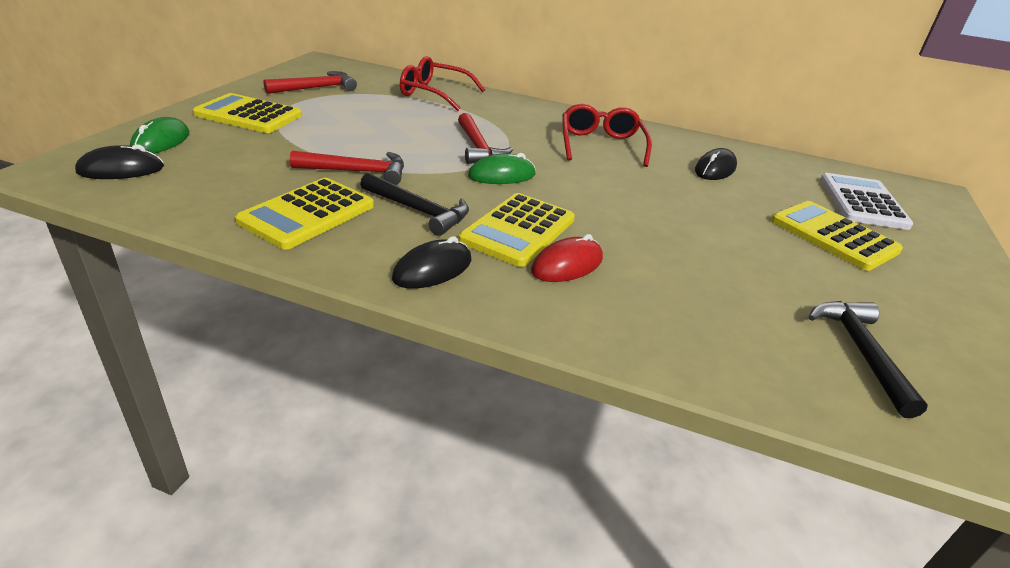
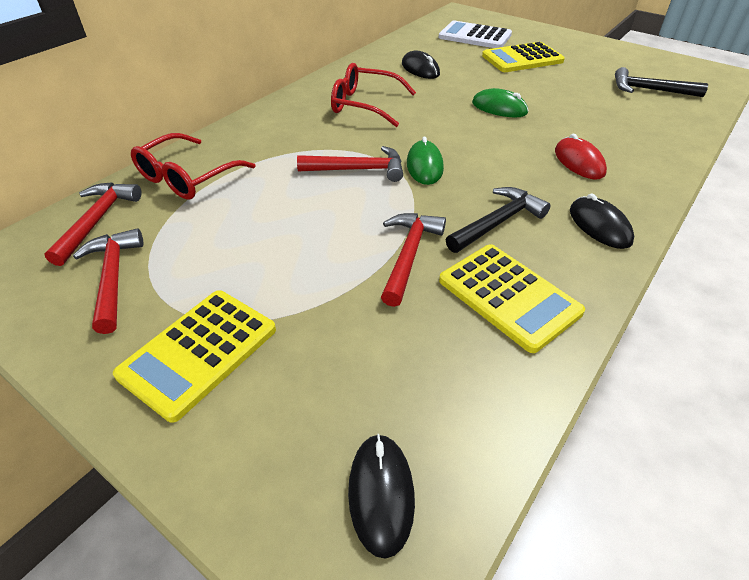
camera: 70 degrees left, 10 degrees up
green mouse [130,117,189,153] -> green mouse moved to [472,88,528,117]
yellow calculator [459,193,575,267] -> none
none -> red hammer [44,182,142,266]

